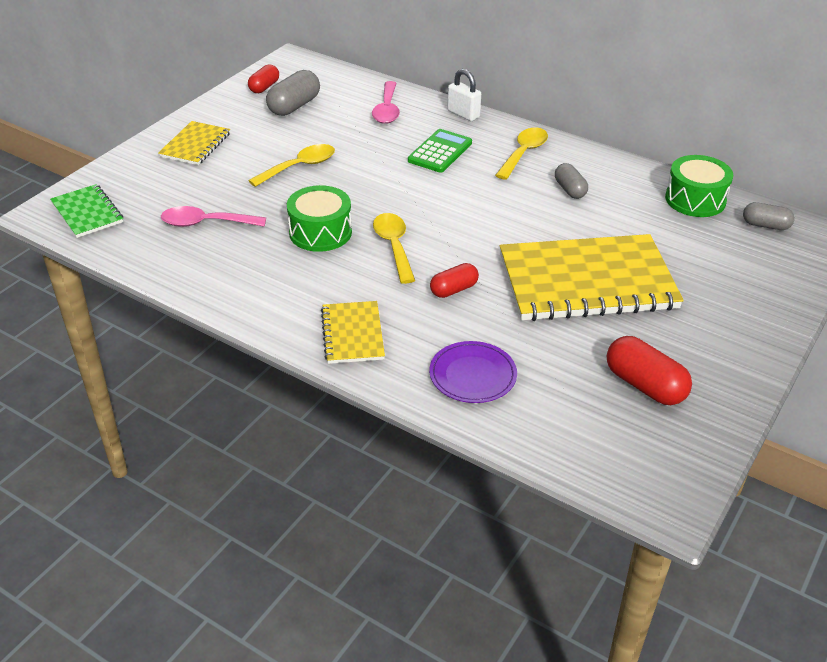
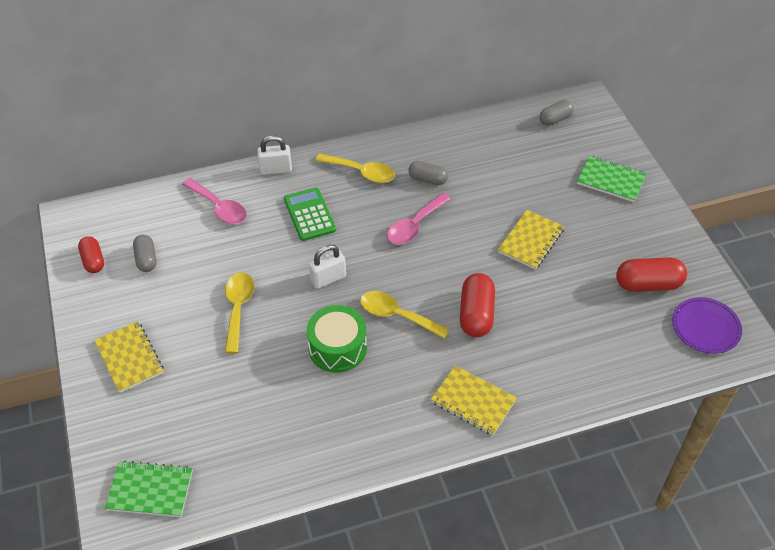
camera: 50 degrees left, 10 degrees up
pink spoon [161,206,266,227] -> pink spoon moved to [387,193,451,245]
grey capsule [266,70,320,116] -> grey capsule [133,235,156,272], size x0.64
purple plate [429,341,517,403] -> purple plate moved to [672,297,742,354]
red capsule [430,263,479,298] -> red capsule [460,273,495,337], size x1.57
yellow spoon [495,127,548,180] -> yellow spoon turned 135 degrees clockwise [315,153,395,183]
yellow notebook [500,234,684,321] -> yellow notebook [498,210,564,270], size x0.49
green drum [665,155,733,217] -> none
none -> white padlock [309,245,346,289]
none -> green notebook [577,155,646,202]

